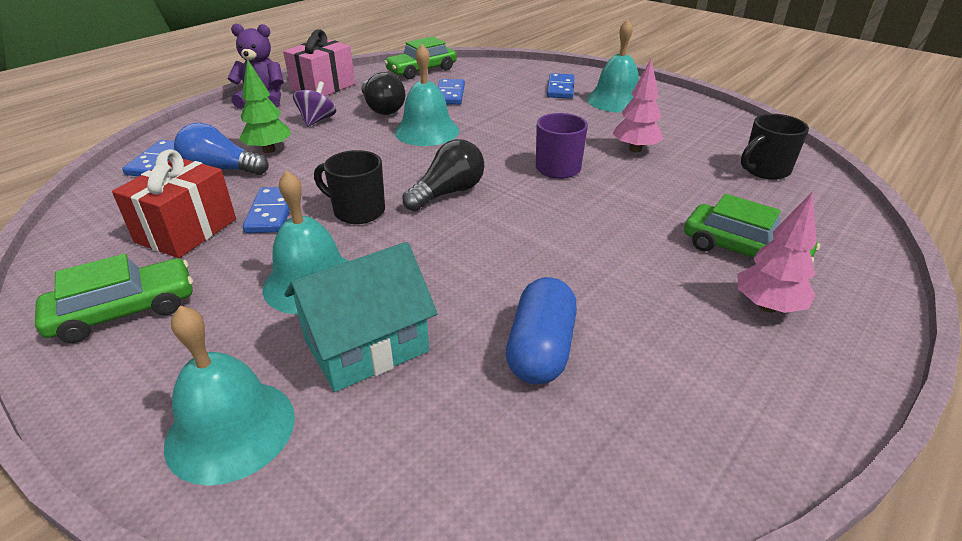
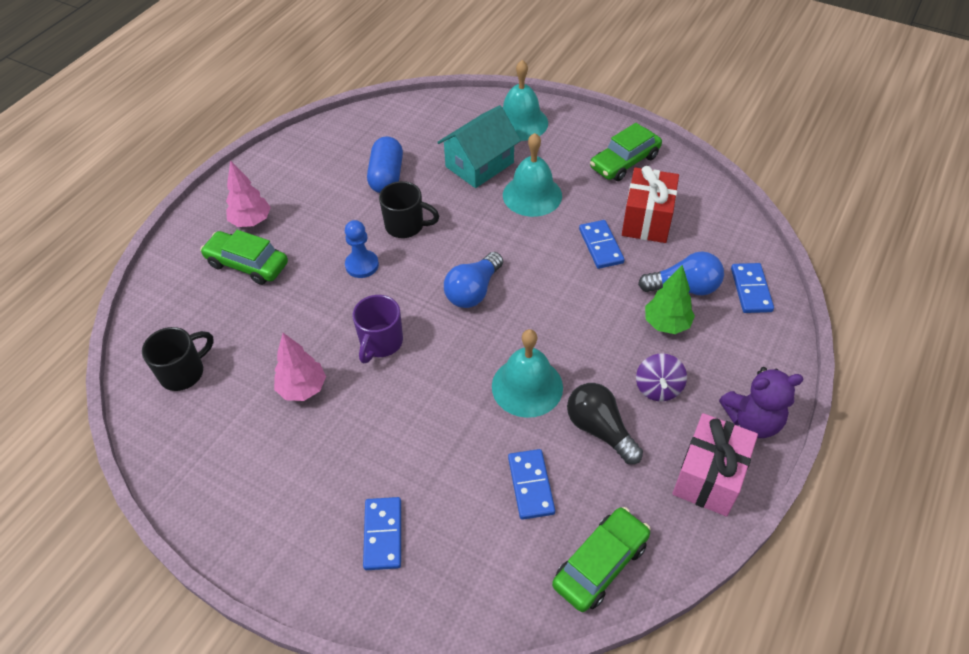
camera: 170 degrees right, 15 degrees up
black mug [314,150,385,224] -> black mug moved to [379,181,439,238]
black light bulb [402,139,484,211] -> blue light bulb [444,252,503,308]
turquoise bell [587,19,639,113] -> none
none -> blue pawn [345,220,379,278]

